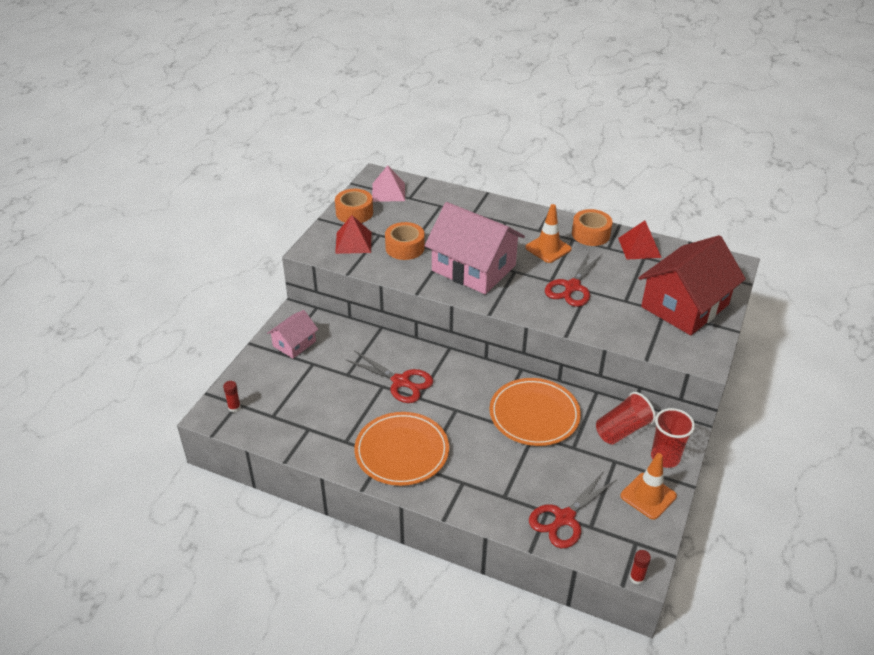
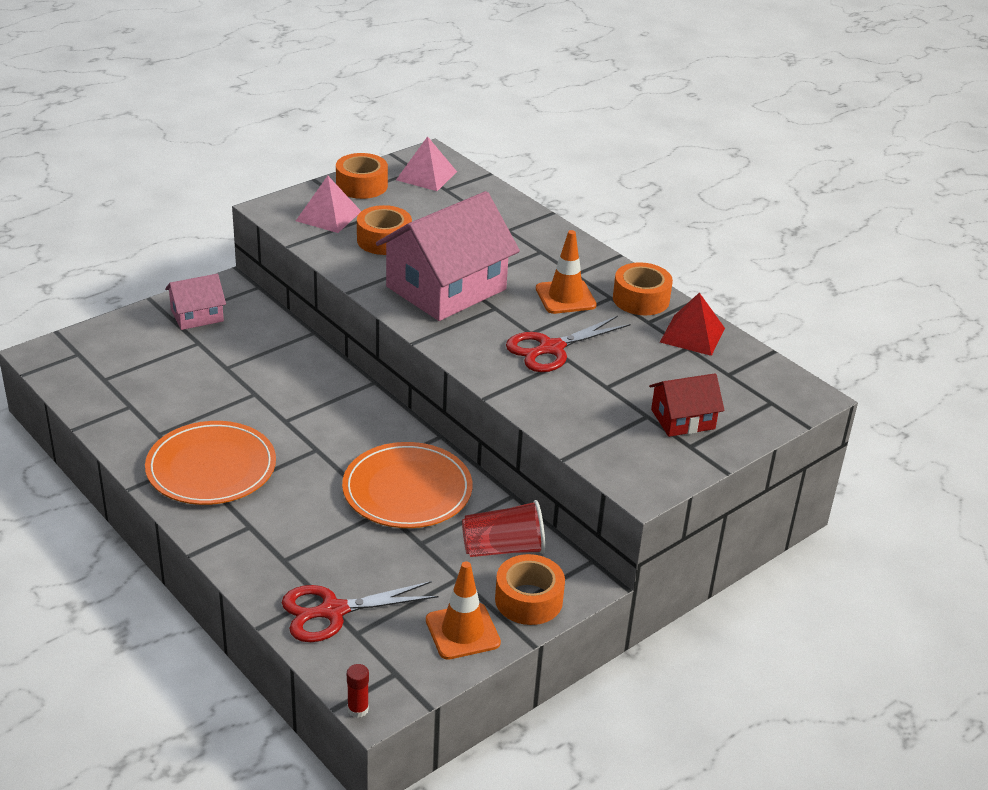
camera: 25 degrees right, 5 degrees down
red glue stick [223,381,241,412] -> none
red pyramid [335,215,371,254] -> pink pyramid [296,176,361,233]
red scissors [345,350,433,403] -> none
pink house [425,202,525,294] -> pink house turned 75 degrees clockwise [376,191,520,321]
red house [638,235,746,335] -> red house [649,373,724,437], size x0.50
red cup [651,408,695,468] -> orange tape [495,554,565,625]

